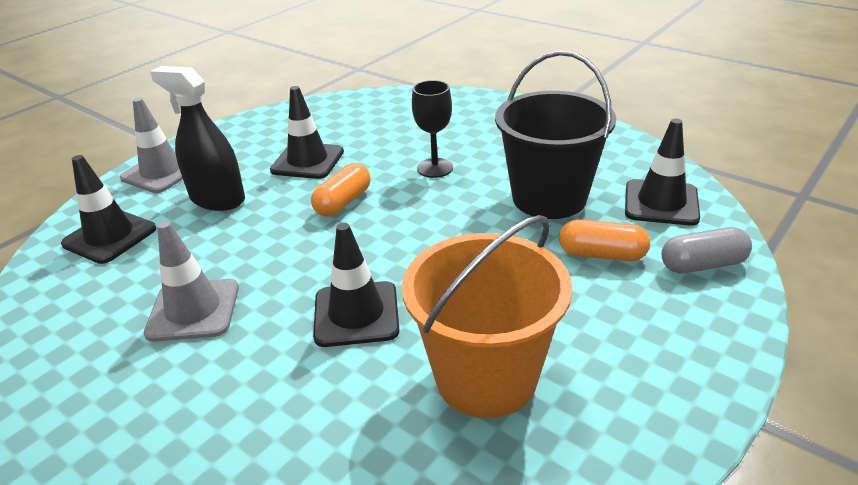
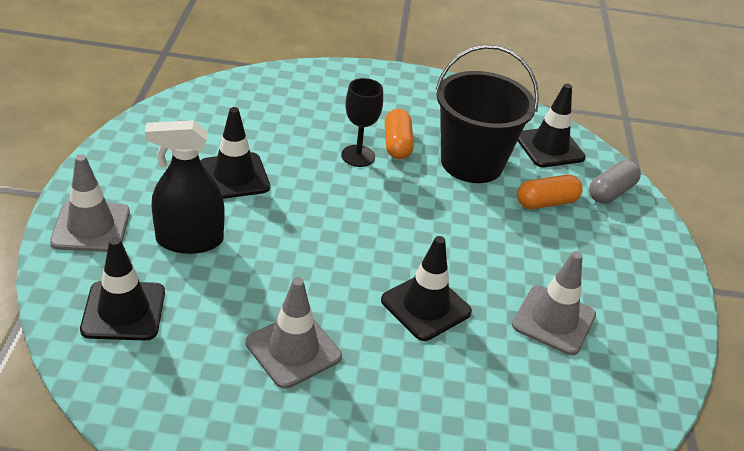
camera: 40 degrees left, 5 degrees up
orange capsule [311,163,371,217] -> orange capsule moved to [385,109,414,159]
orange bucket [402,215,573,418] -> grey traffic cone [512,251,596,355]

